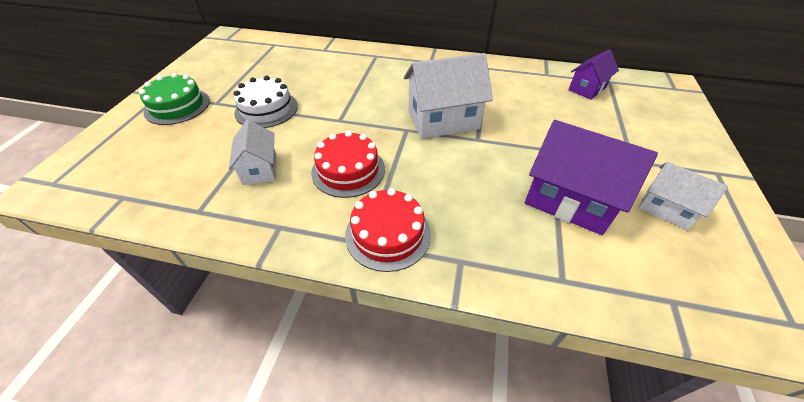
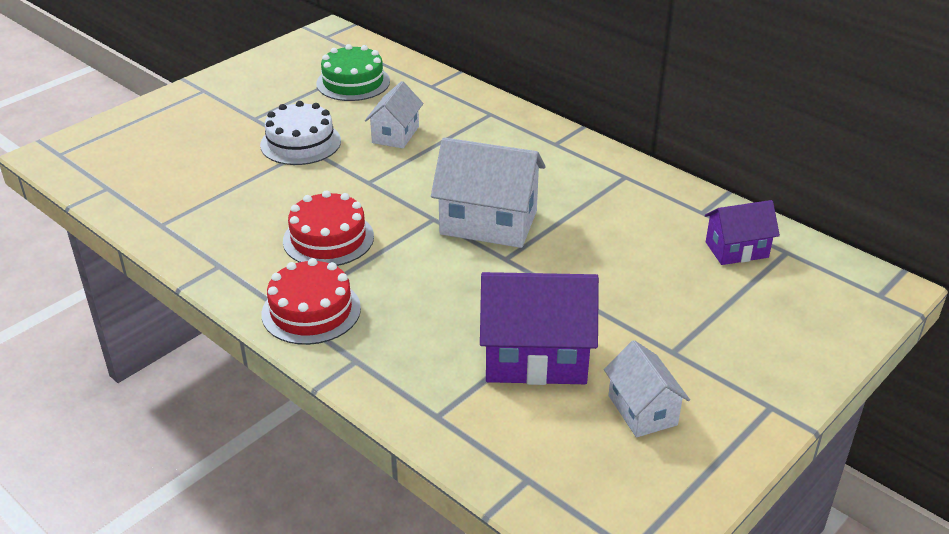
camera: 30 degrees right, 10 degrees down
green cake [139,73,210,125] -> green cake moved to [316,44,390,101]
white house [228,119,276,185] -> white house moved to [365,81,424,149]
purple house [525,120,658,235] -> purple house turned 60 degrees counterclockwise [480,272,599,385]

